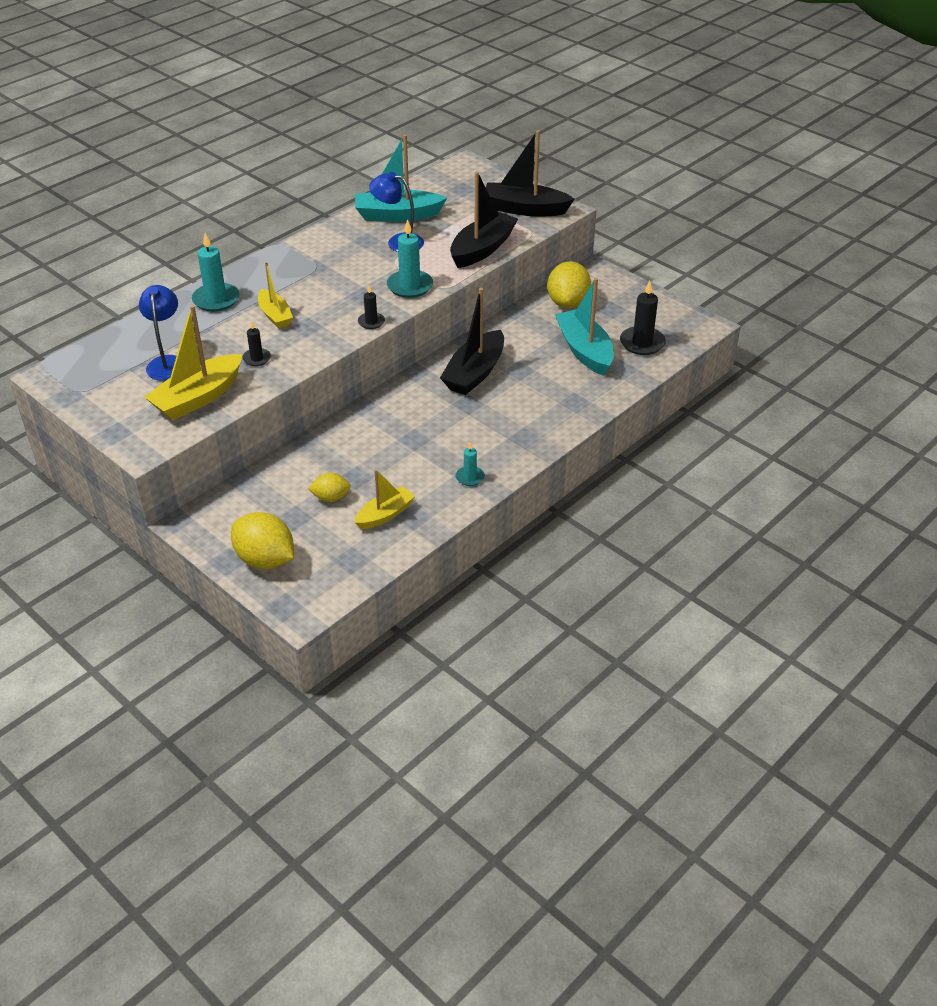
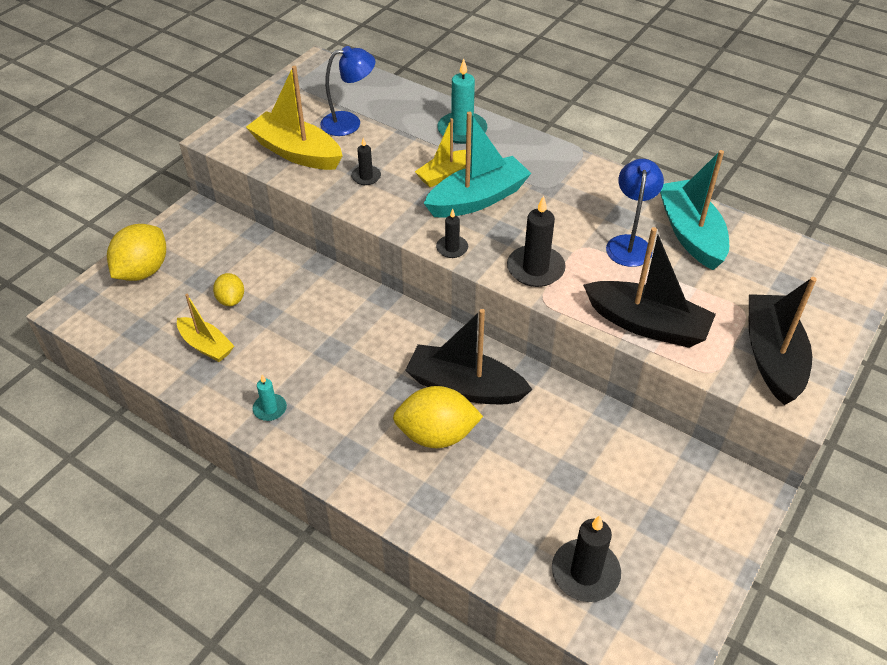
camera: 80 degrees right, 5 degrees up
turquoise candle [387,219,433,298] -> black candle [507,195,566,287]
yellow lemon [547,261,591,308] -> yellow lemon moved to [393,386,483,448]
turquoise boat [555,278,614,376] -> turquoise boat moved to [424,111,531,218]

